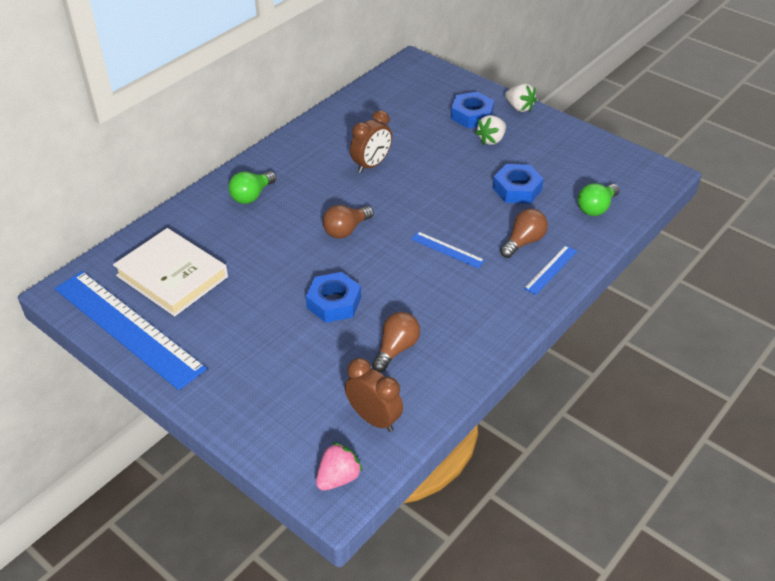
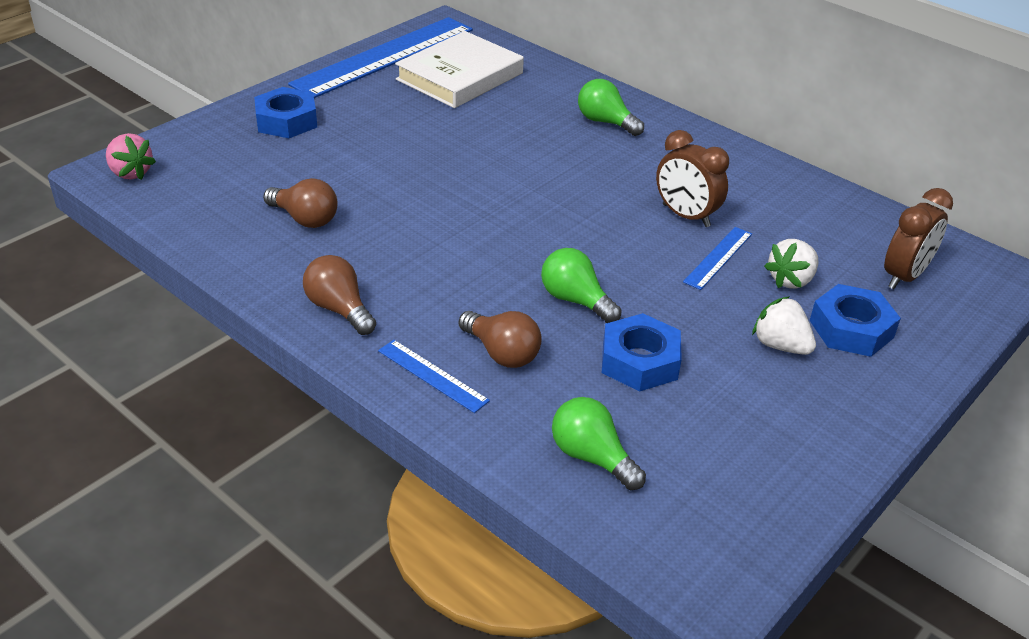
camera: 90 degrees right, 5 degrees down
blue nut [306,272,361,323] -> blue nut moved to [254,87,317,138]
brown light bulb [323,205,374,238] -> brown light bulb moved to [303,255,376,335]
brown clock [345,358,403,432] -> brown clock moved to [884,188,953,289]
blue ruler [411,232,485,269] -> blue ruler moved to [683,227,752,290]
white strawberry [505,83,537,112] -> white strawberry moved to [764,239,818,289]
none -> green light bulb [541,248,622,323]

